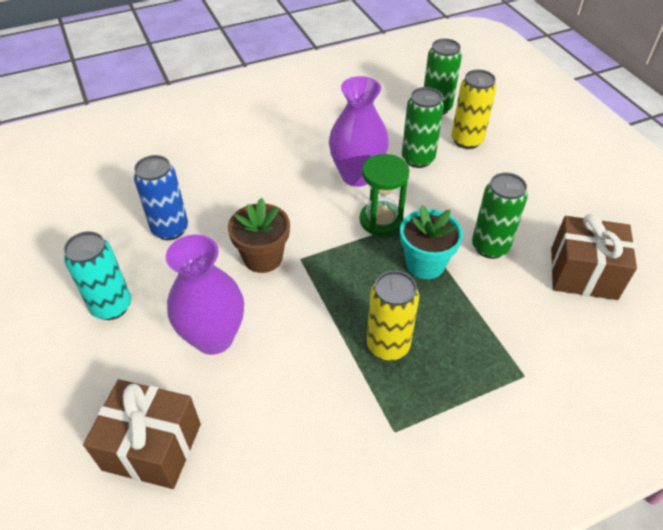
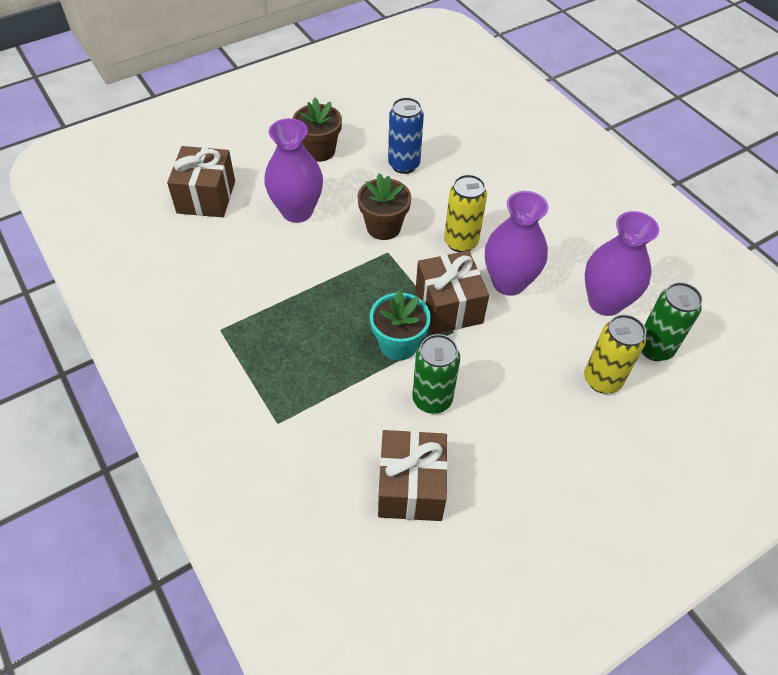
camera: 80 degrees right, 5 degrees up
turquoise can [63,231,131,320] -> brown flower pot [293,97,342,162]
green hourglass [360,154,410,236] -> brown gift [416,251,489,334]
yellow can [367,271,419,361] -> yellow can moved to [444,174,487,252]
green can [402,87,444,168] -> none
none -> purple vase [585,211,659,316]

